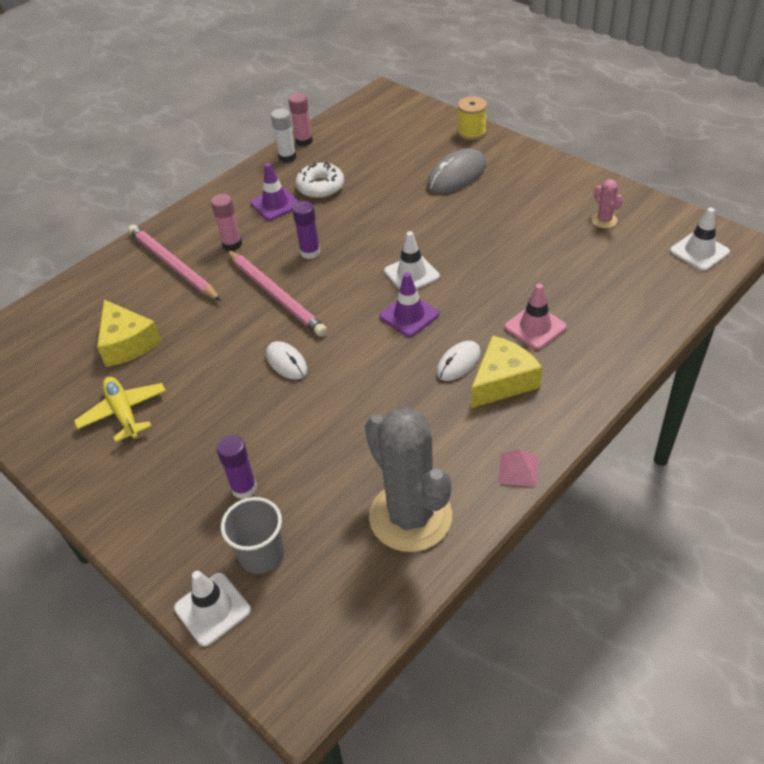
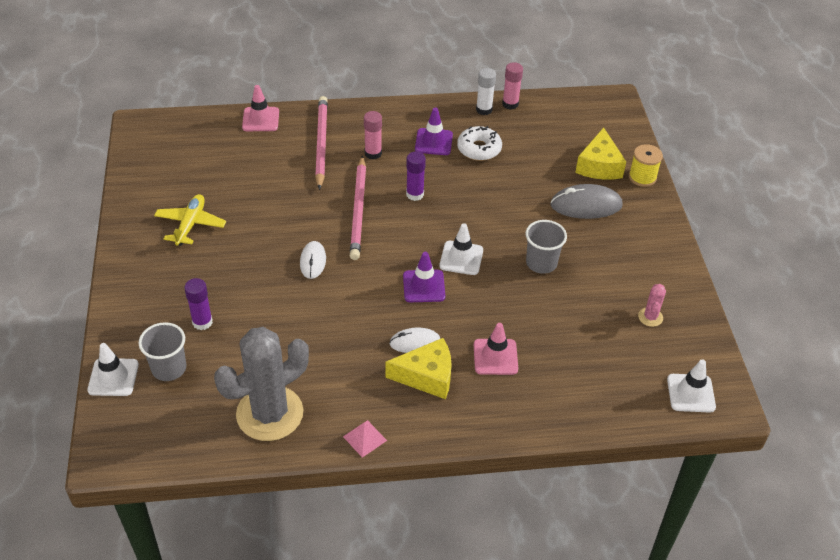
camera: 35 degrees right, 0 degrees up
yellow cheese [97,300,162,367] -> yellow cheese moved to [575,127,626,180]
grey cactus [365,407,452,552] -> grey cactus turned 45 degrees clockwise [214,327,309,441]
none -> pink traffic cone [242,85,279,131]
none -> grey cup [525,220,567,274]

